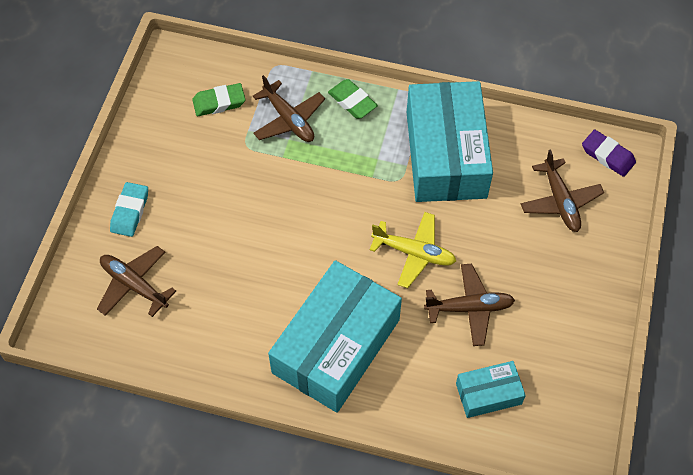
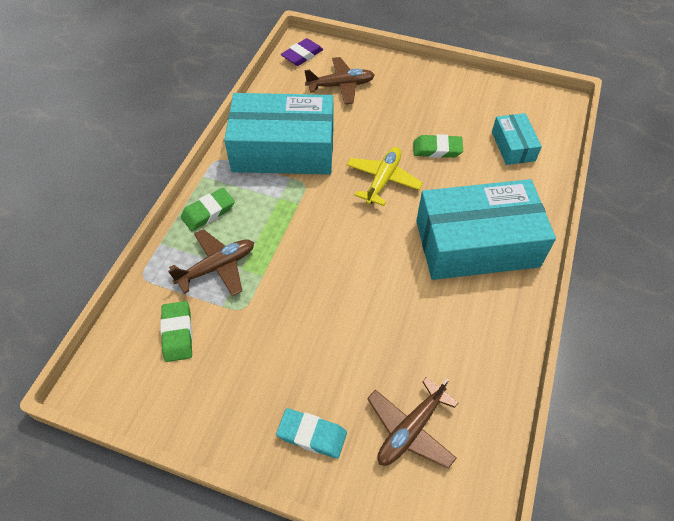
camera: 85 degrees left, 5 degrees down
turquoise box [268,260,402,413] -> turquoise box turned 45 degrees counterclockwise [416,179,556,280]
brown plane [424,264,515,346] -> green eraser [413,134,463,158]

